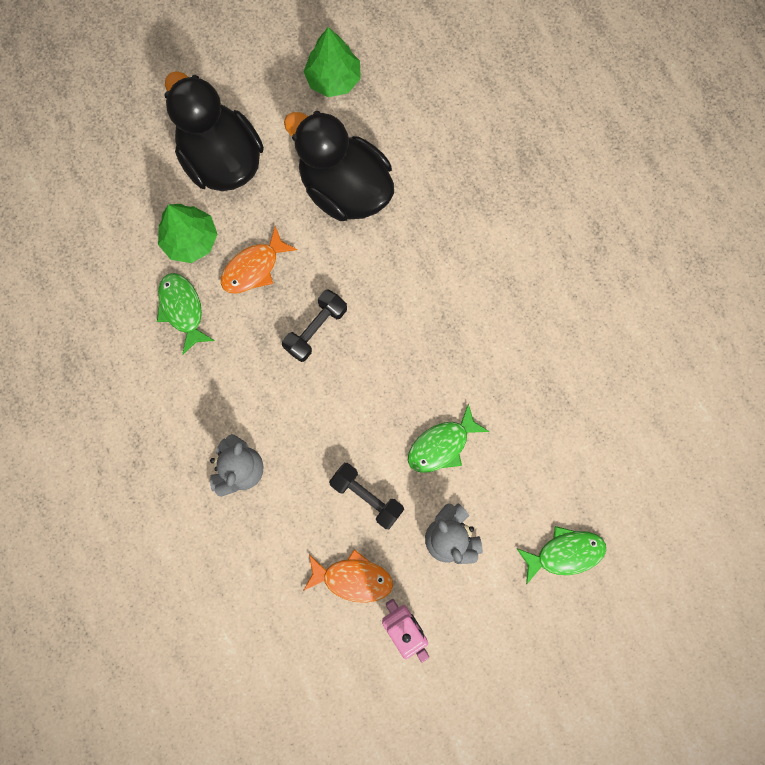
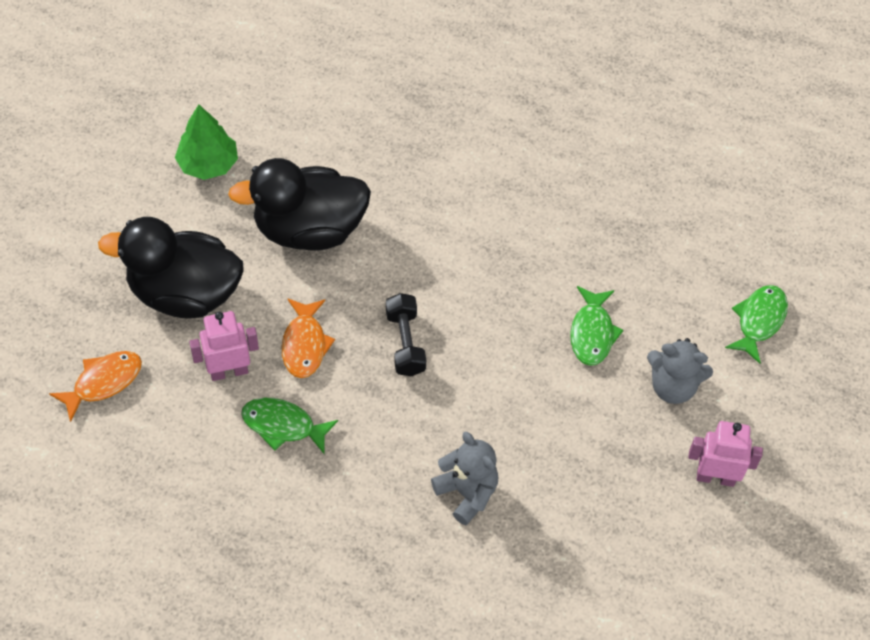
camera: 50 degrees left, 20 degrees down
green tree [158,204,218,263] -> pink robot [189,311,259,381]
orange fish [303,549,393,603] -> orange fish moved to [49,351,142,422]
black dumbbell [329,463,404,529] -> none

